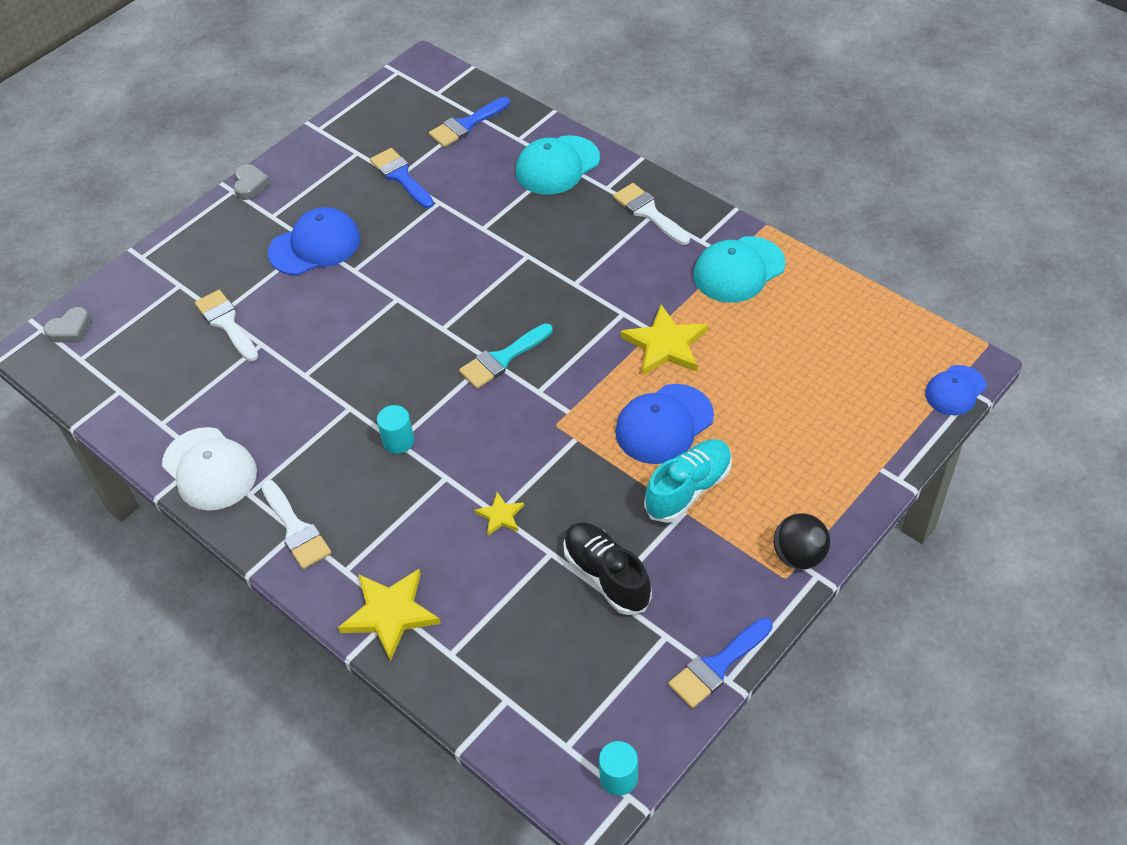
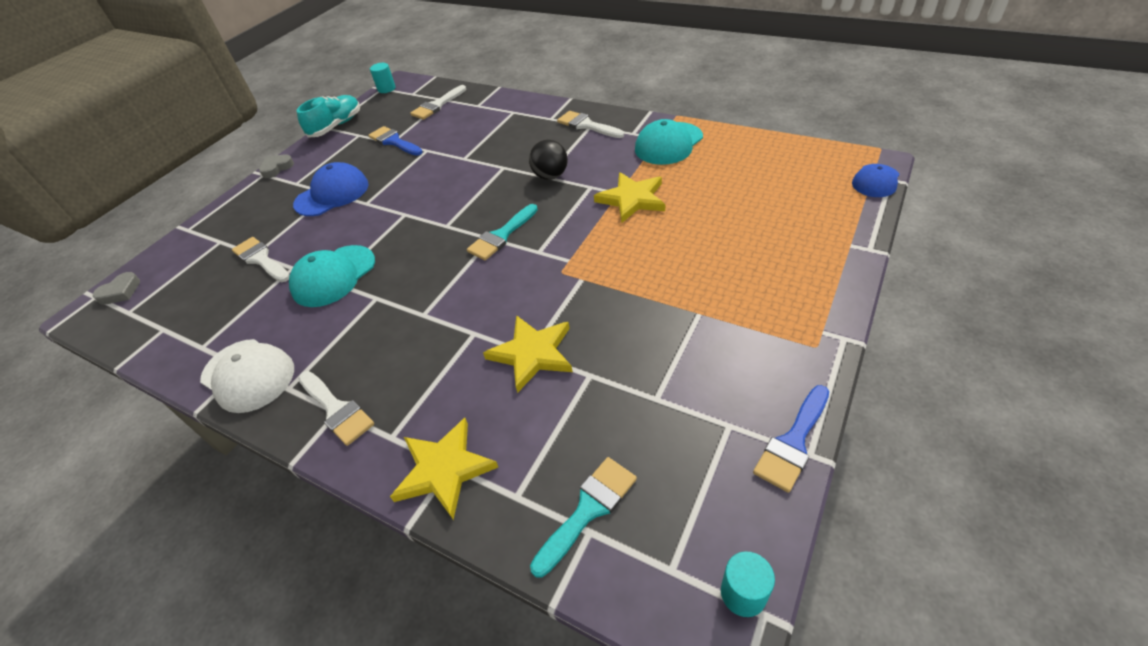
camera: 10 degrees left, 5 degrees down
grey heart [234,164,271,200] -> grey heart turned 120 degrees counterclockwise [259,154,294,178]
turquoise cylinder [377,405,414,454] -> turquoise cylinder moved to [370,63,396,93]
blue brush [429,97,510,147] -> white brush [410,85,466,120]
yellow star [474,492,524,536] -> yellow star [483,315,573,393], size x1.91
turquoise cap [516,135,600,195] -> turquoise cap moved to [289,245,375,307]
black shoe [563,522,652,615] -> none
blue cap [615,384,714,464] -> none
turquoise shoe [644,439,732,523] -> turquoise shoe moved to [297,95,360,138]
black ball [773,513,830,569] -> black ball moved to [529,140,568,180]
none -> turquoise brush [530,457,637,578]

